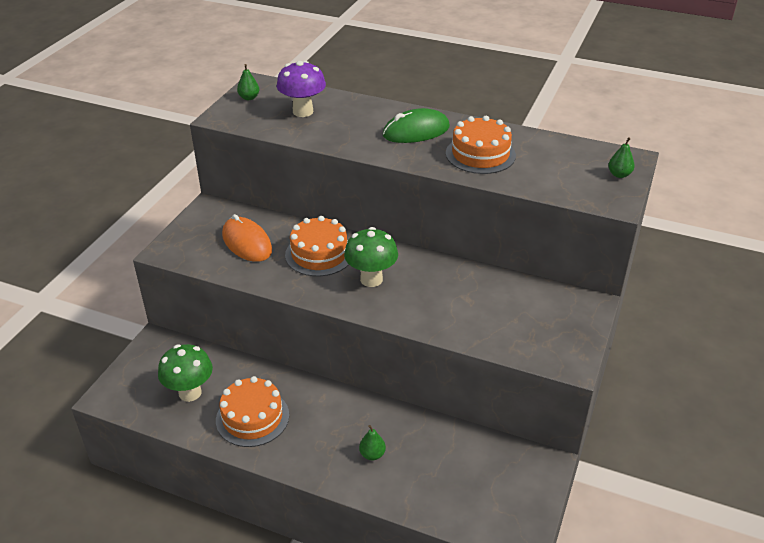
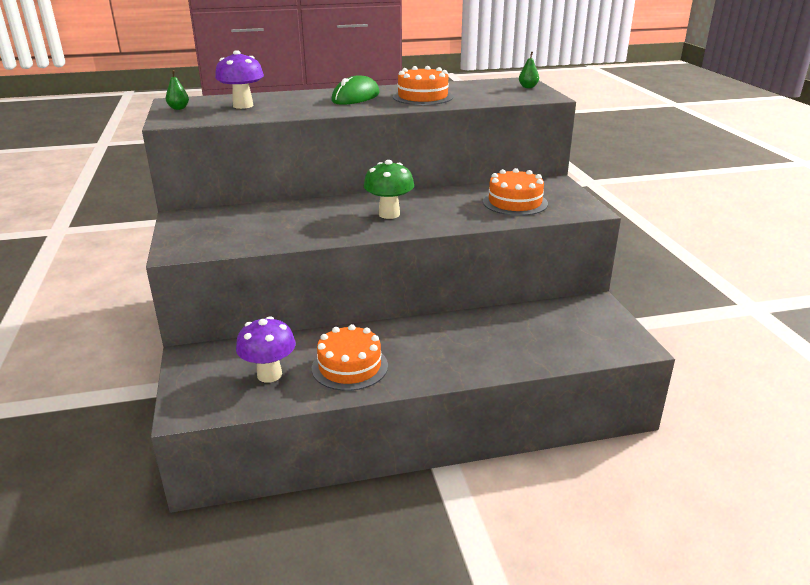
camera: 35 degrees left, 10 degrees down
green mushroom [158,344,213,402] -> purple mushroom [236,316,296,383]
orange mouse [222,214,272,262] -> none
orange cake [285,216,349,276] -> orange cake moved to [483,168,548,216]
green pear [359,425,386,460] -> none

